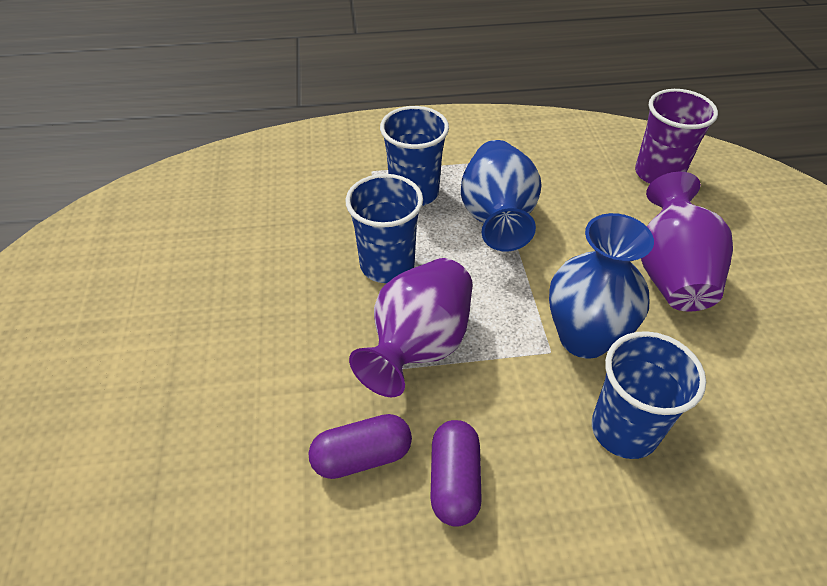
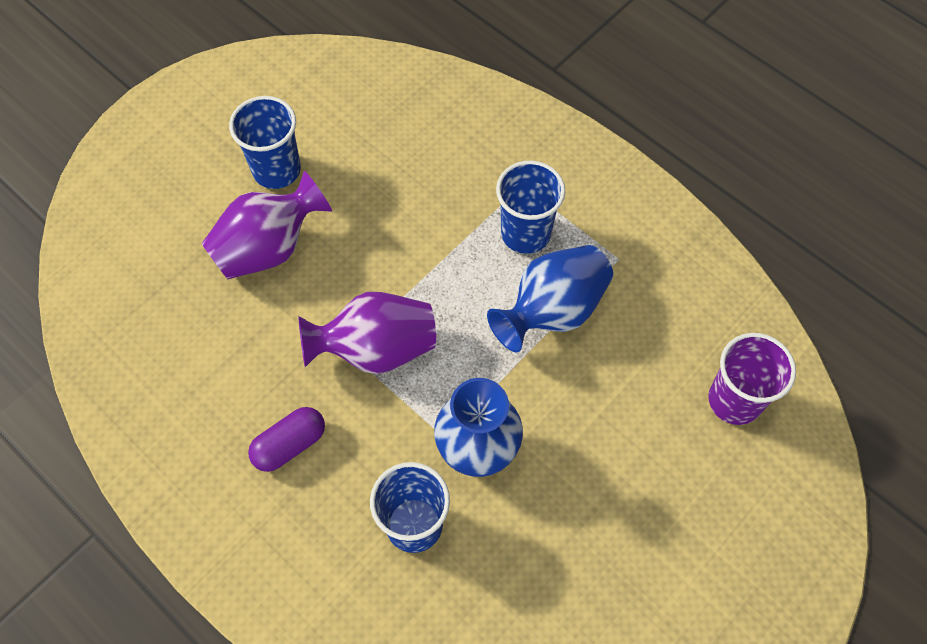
camera: 50 degrees right, 15 degrees up
purple capsule [309,414,412,479] -> none
blue cup [345,174,423,283] -> blue cup moved to [229,96,301,189]
purple vase [641,172,733,312] -> purple vase moved to [202,171,332,279]

